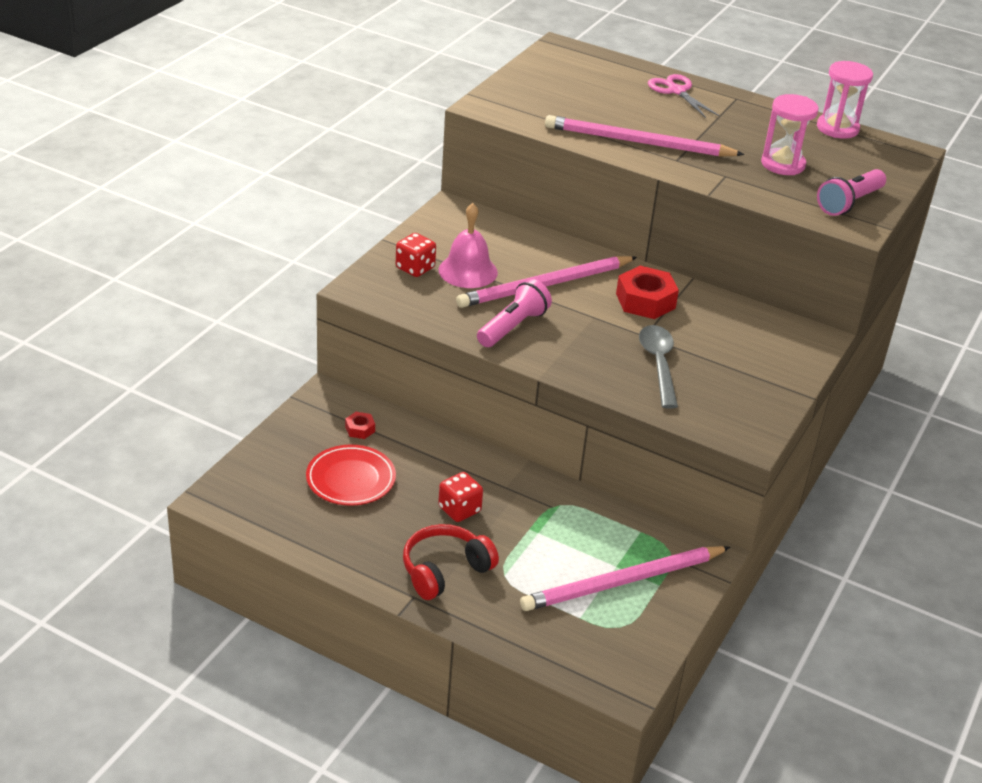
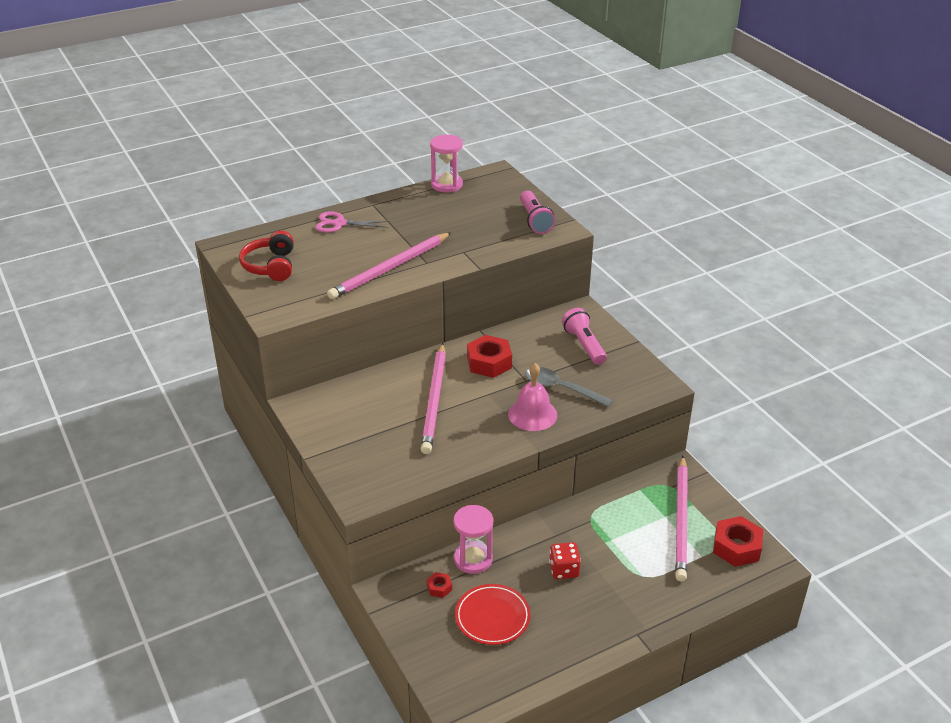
camera: 55 degrees left, 0 degrees up
red dice [396,233,436,277] -> none
red headphones [403,524,499,600] -> red headphones moved to [239,230,294,281]
pink bell [438,203,498,288] -> pink bell moved to [508,363,557,431]
pink flashlight [477,279,552,347] -> pink flashlight moved to [562,308,607,365]
pink hourglass [761,94,819,175] -> pink hourglass moved to [453,505,493,574]
none -> red nut [713,516,763,567]

